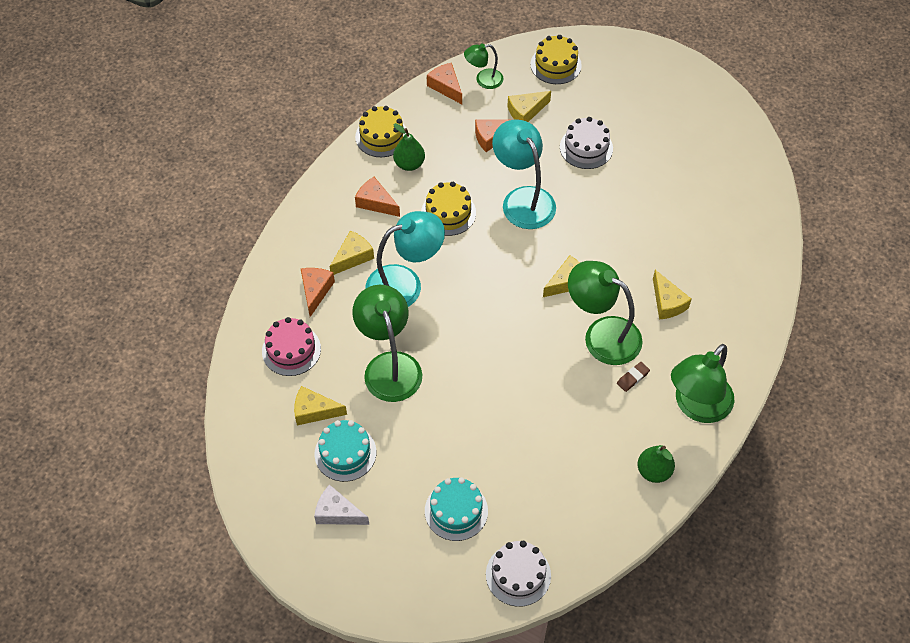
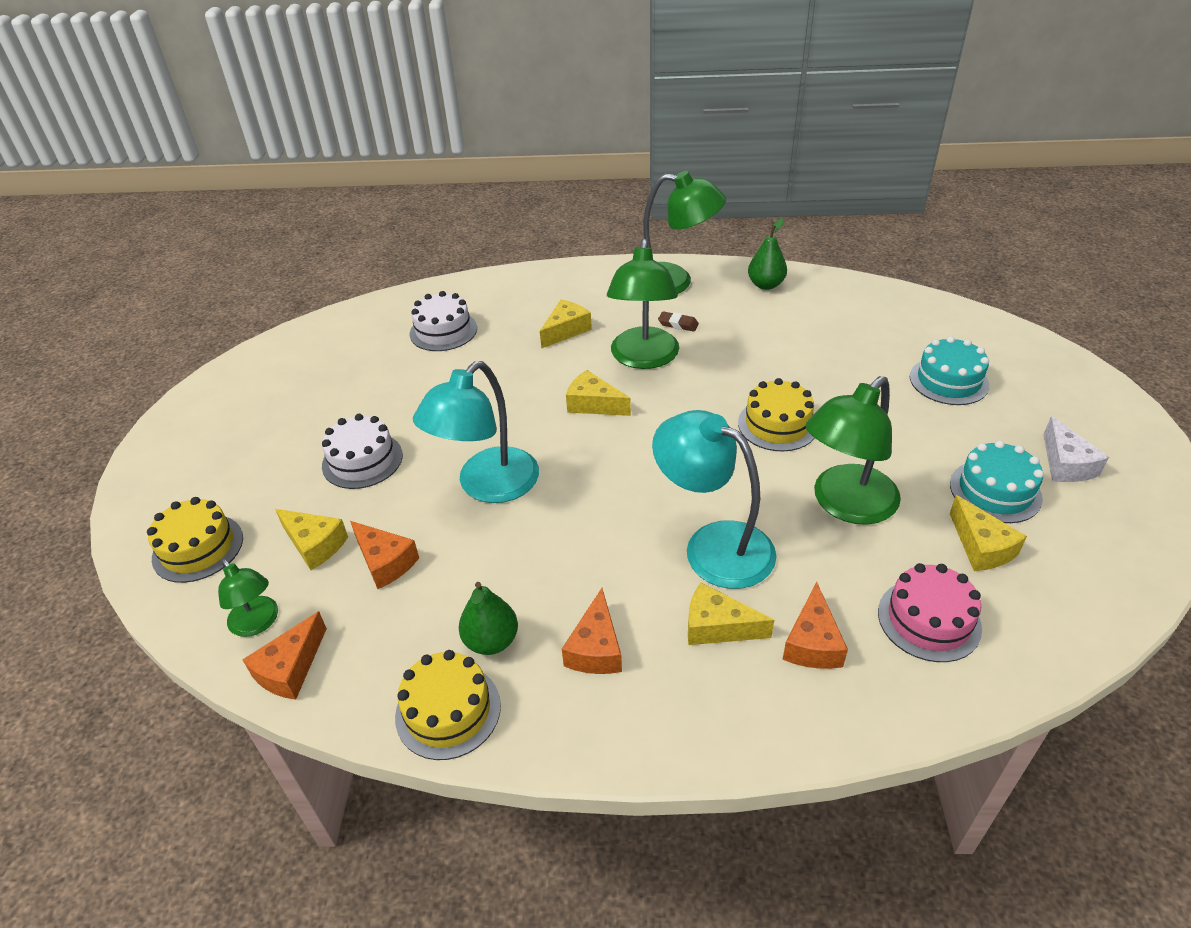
camera: 115 degrees left, 15 degrees down
orange cheese [301,268,335,317] -> orange cheese turned 60 degrees counterclockwise [782,582,848,669]
yellow cake [421,182,476,236] -> yellow cake moved to [738,378,815,452]
white cake [486,541,551,607] -> white cake moved to [410,291,477,351]

